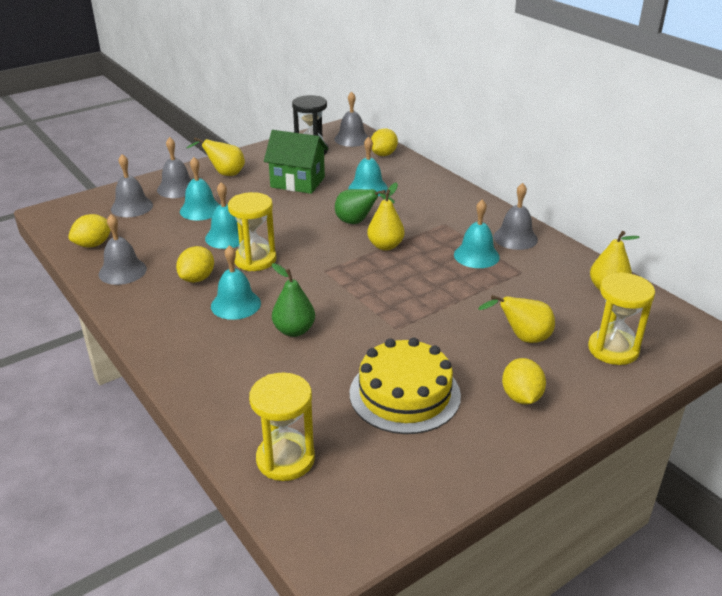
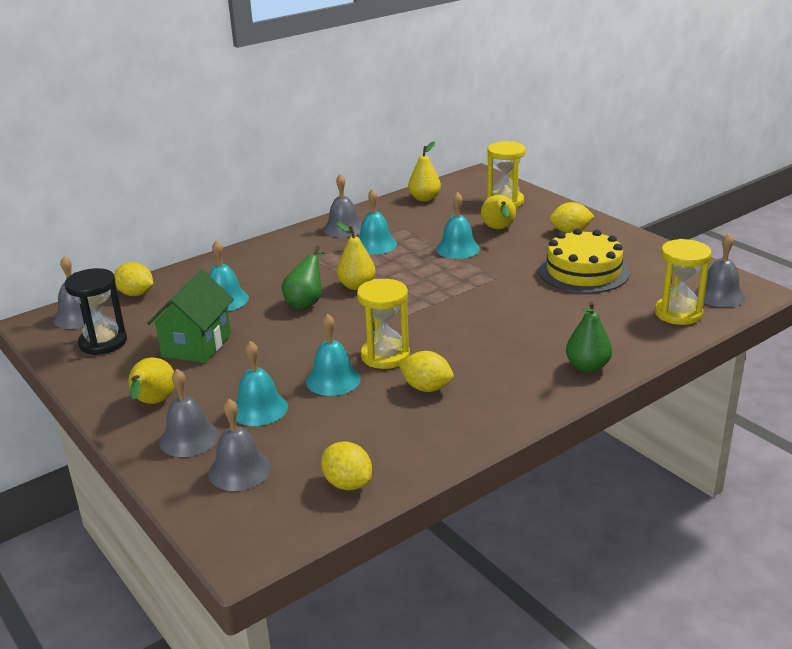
camera: 90 degrees left, 5 degrees down
grey bell [99,214,147,285] -> grey bell moved to [695,233,746,307]
turquoise bell [211,245,261,320] -> turquoise bell moved to [436,192,480,259]
green pear [272,263,315,337] -> green pear moved to [566,301,612,373]

